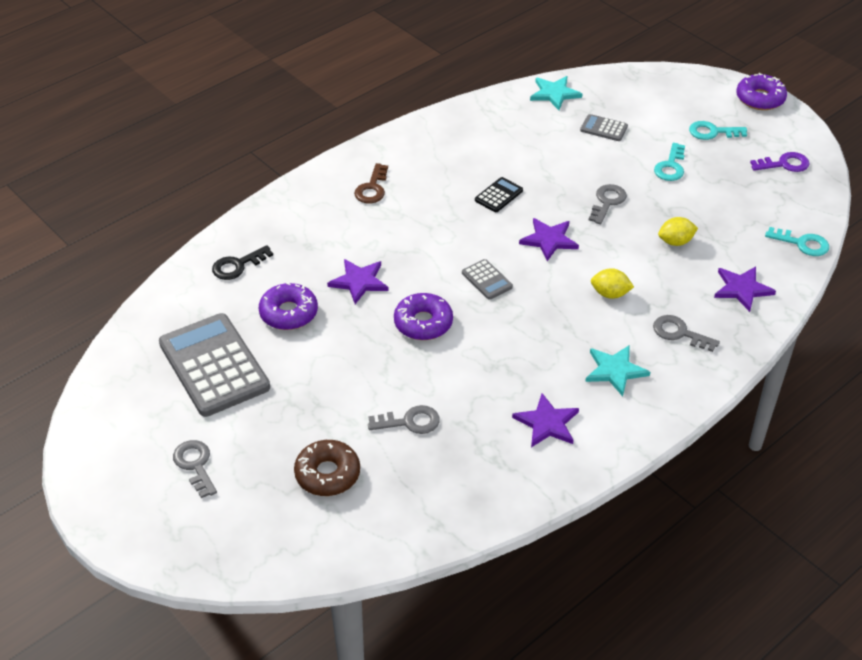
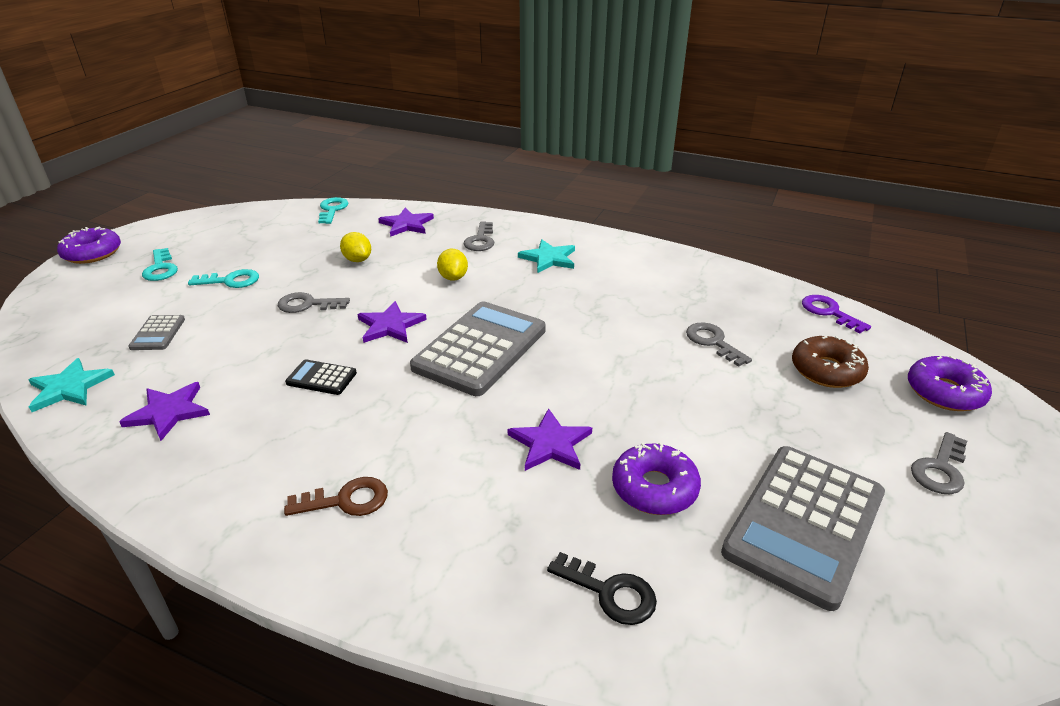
camera: 115 degrees left, 10 degrees down
purple donut [394,293,453,340] -> purple donut moved to [908,356,992,411]
grey calculator [462,259,513,300] -> grey calculator [410,301,546,396], size x2.27
purple star [512,393,579,447] -> purple star moved to [119,382,210,441]
purple key [750,152,809,172] -> purple key moved to [802,295,871,333]

